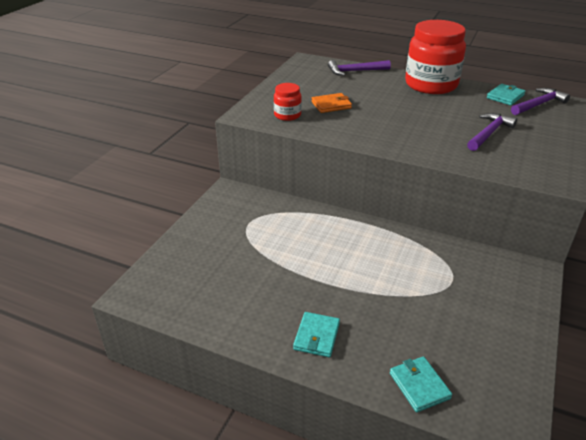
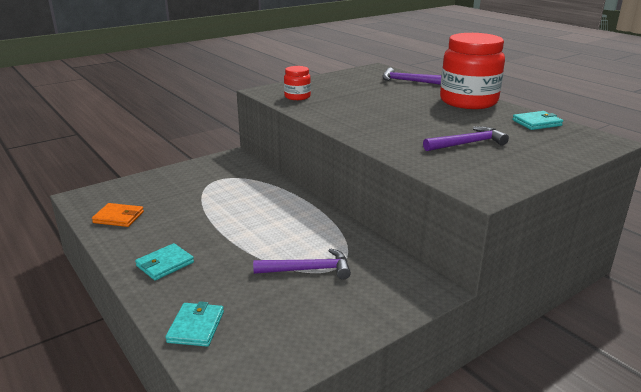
camera: 30 degrees right, 10 degrees down
orange wallet [312,93,352,113] -> orange wallet moved to [92,203,144,227]
purple hammer [511,88,570,115] -> purple hammer moved to [253,248,351,279]

